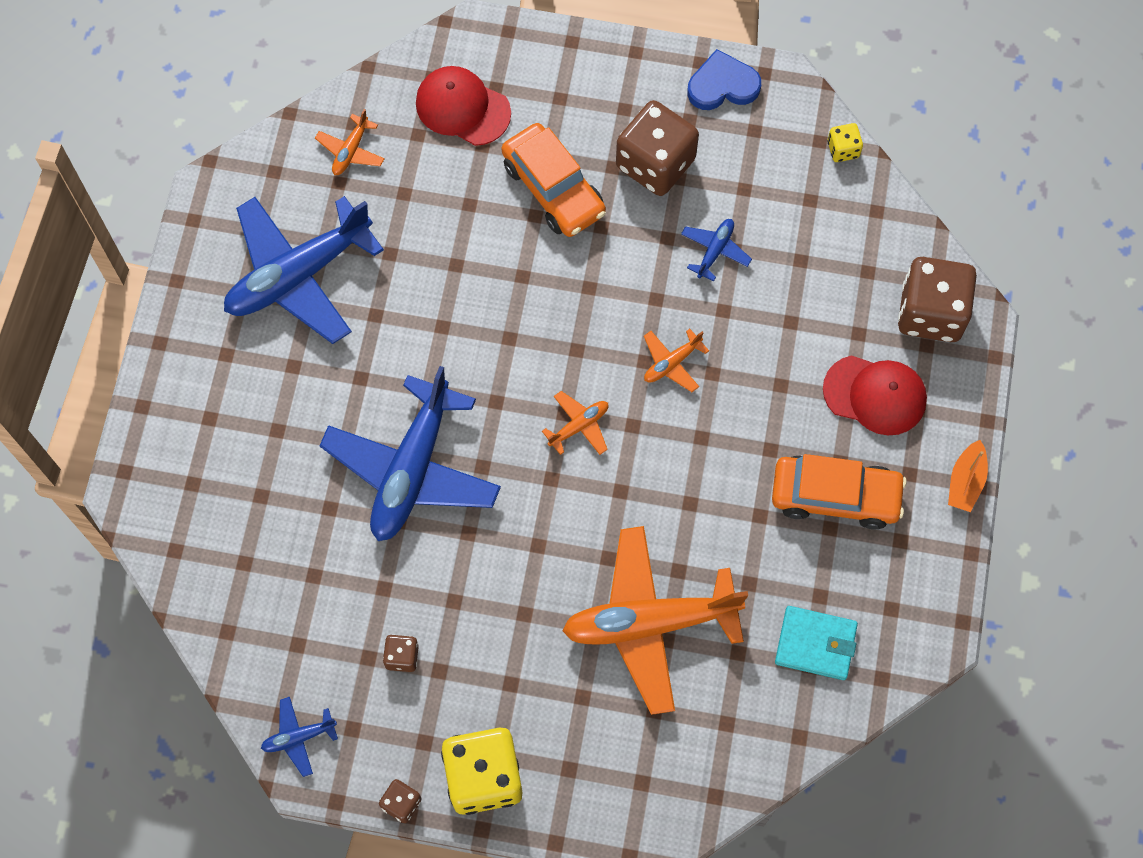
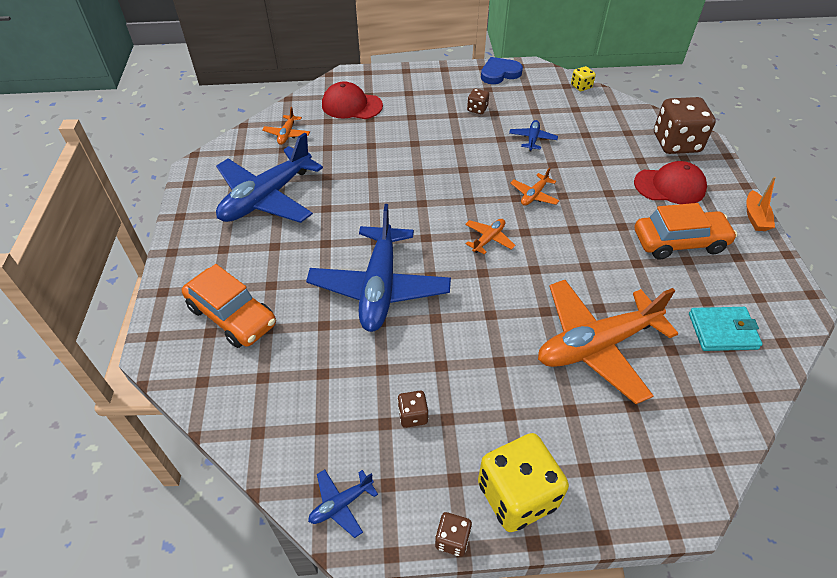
camera: 15 degrees left, 20 degrees down
orange car [502,123,606,237] -> orange car moved to [182,264,276,348]
brown dice [616,100,699,196] -> brown dice [467,89,489,114], size x0.46

